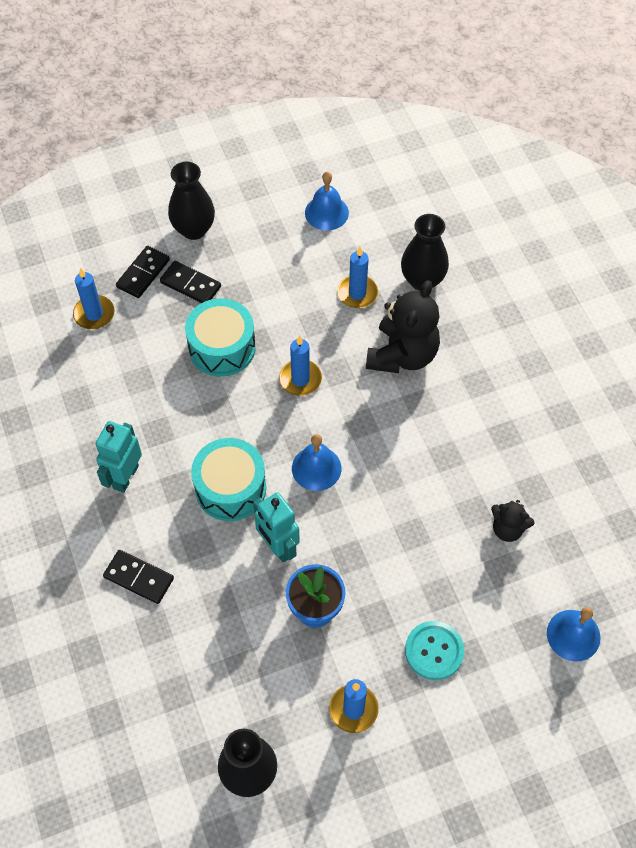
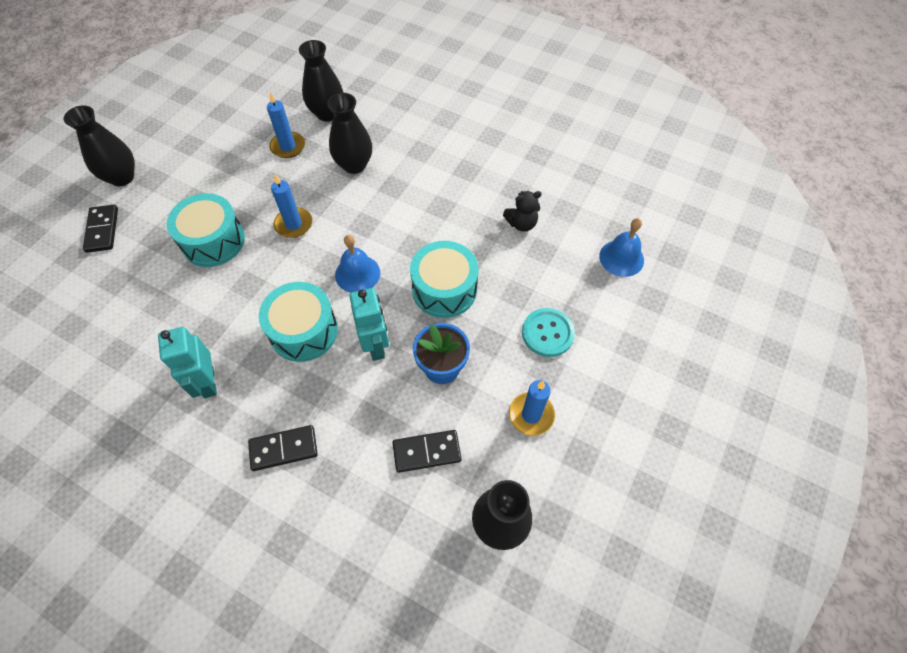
camera: 40 degrees left, 0 degrees up
blue candle [73,268,115,329] -> none
black domino [160,261,221,303] -> black domino moved to [392,430,462,473]
turquoise robot [253,492,300,563] -> turquoise robot turned 120 degrees counterclockwise [349,288,389,361]
blue bell [305,172,349,230] -> none
black teddy bear [366,280,440,373] -> black vase [327,93,372,174]
none -> turquoise drum [410,241,478,318]

